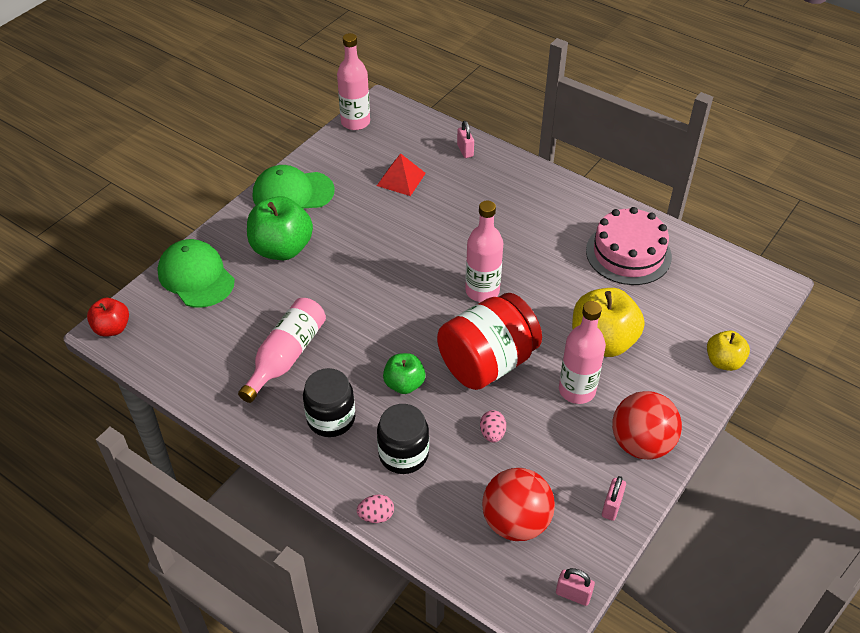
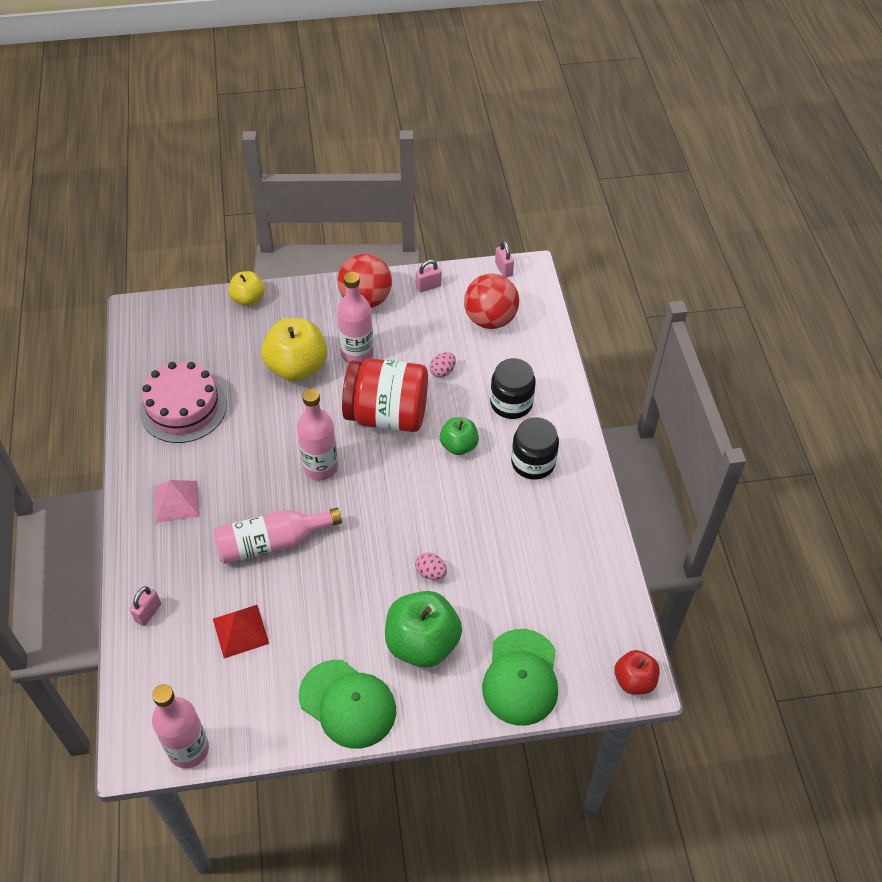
camera: 135 degrees left, 5 degrees up
pink bottle [238,298,326,403] -> pink bottle moved to [214,508,342,564]
pink egg [357,494,394,523] -> pink egg moved to [415,553,447,580]
none -> pink pyramid [154,480,200,523]

